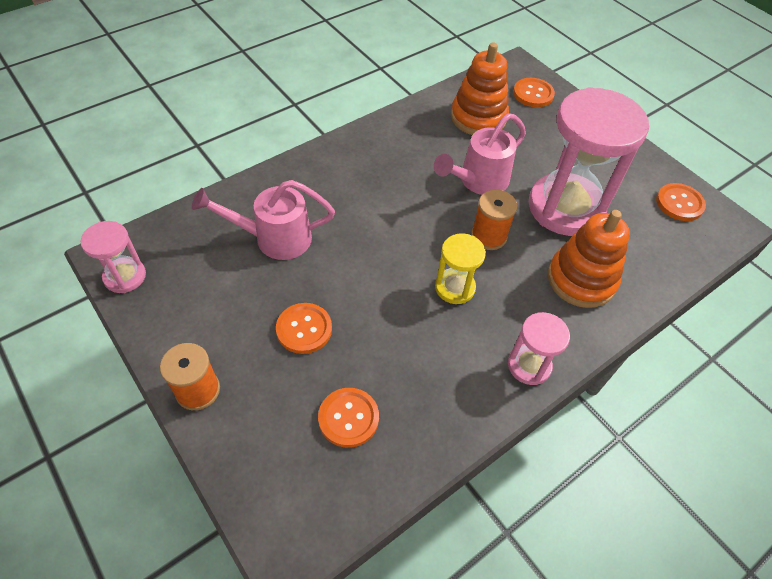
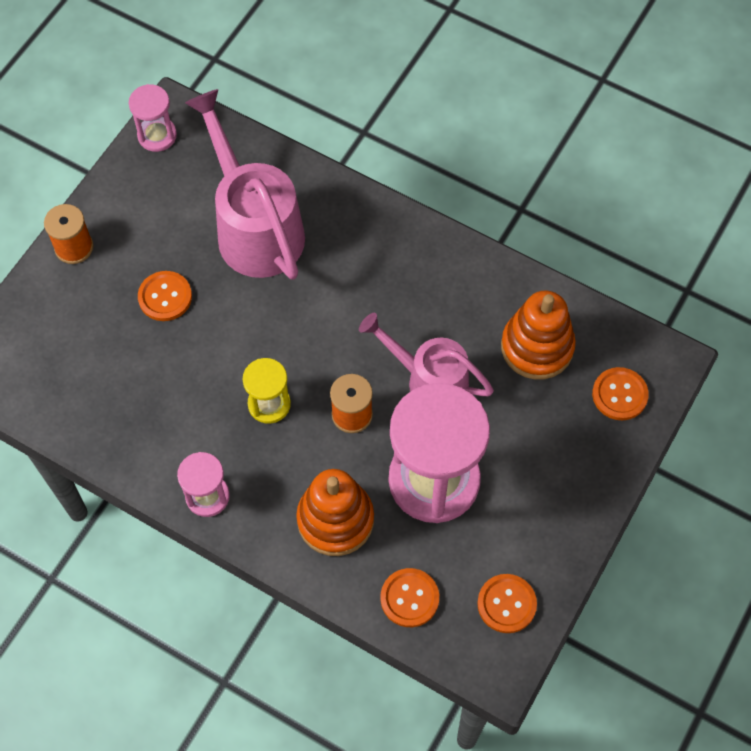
camera: 70 degrees right, 10 degrees up
pink watering can [192,180,335,260] -> pink watering can [185,89,305,280], size x1.53
orange button [318,388,379,448] -> orange button moved to [381,568,439,627]

